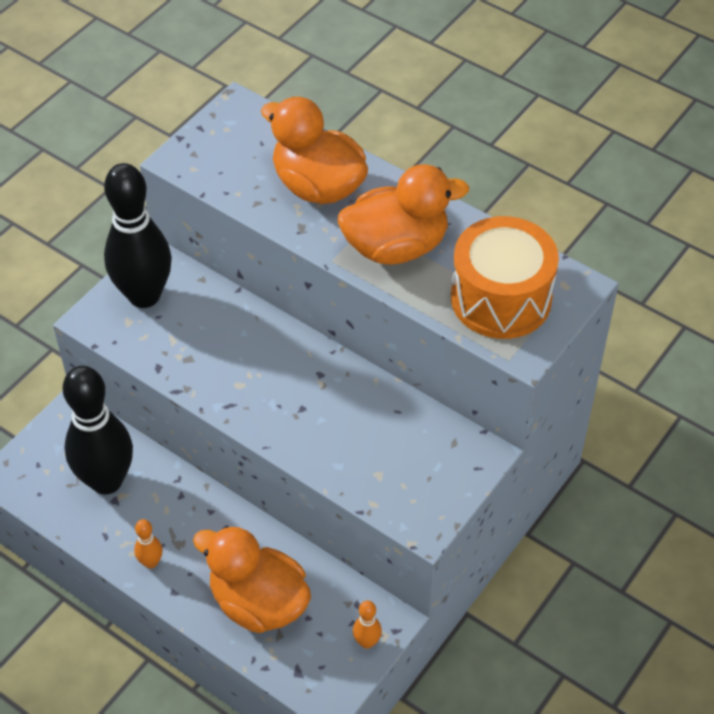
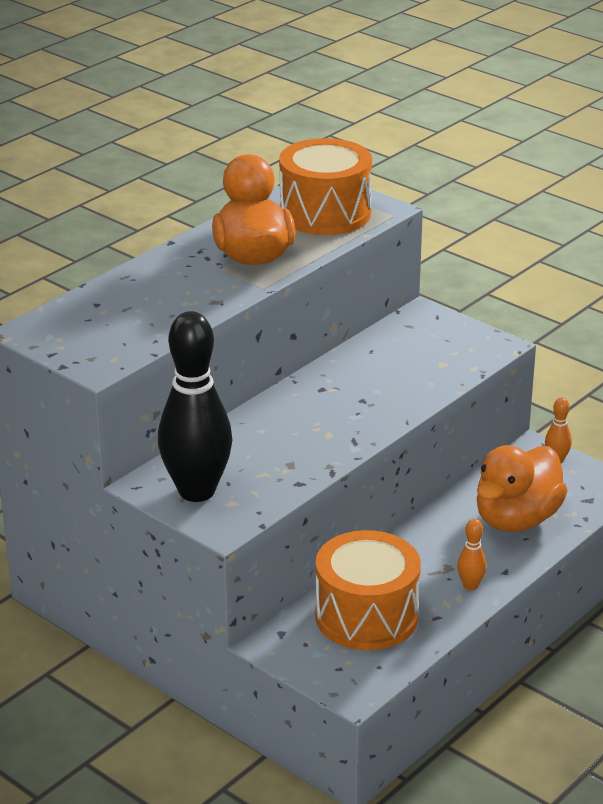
camera: 85 degrees left, 20 degrees down
black bowling pin [63,366,133,495] -> orange drum [315,530,421,650]
orange duck [261,97,368,204] -> none

